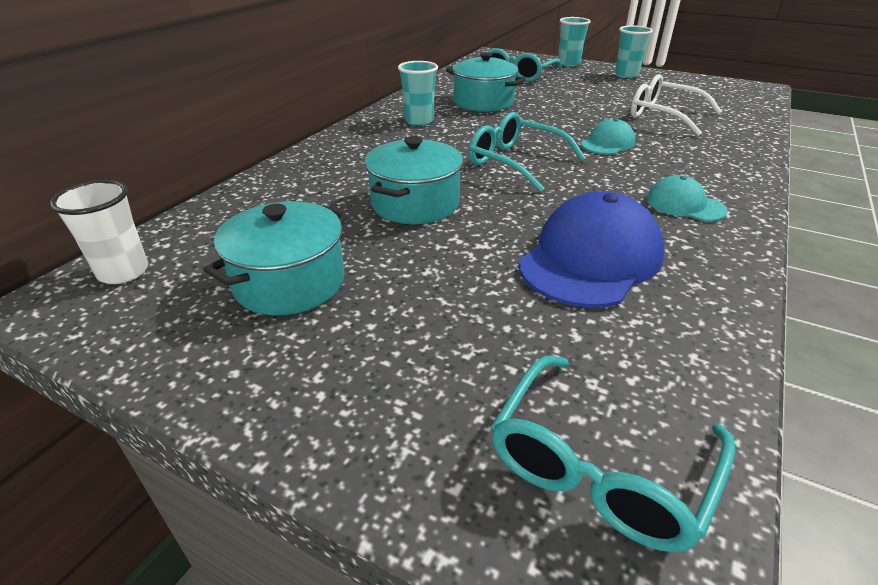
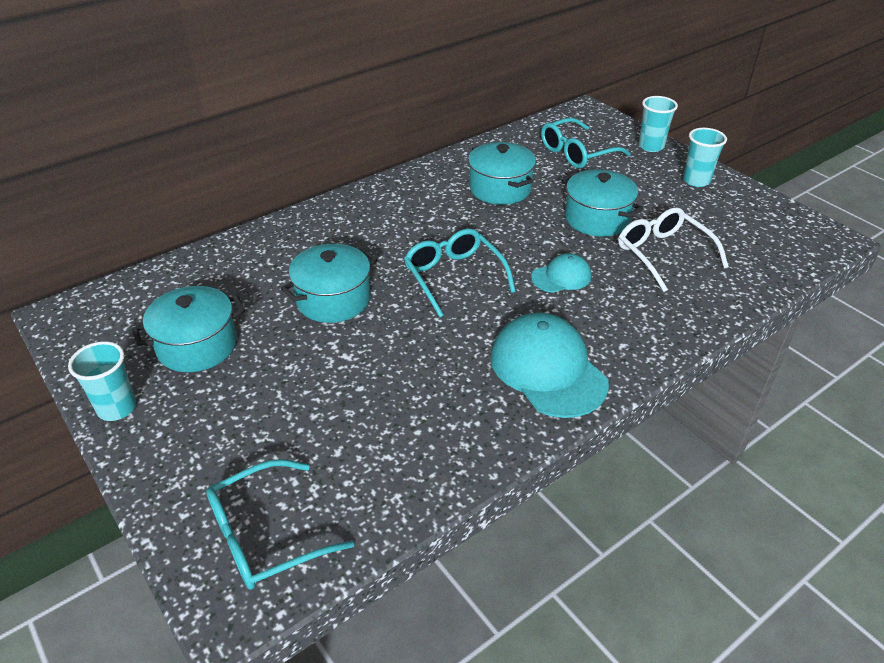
camera: 25 degrees right, 5 degrees up
white cup [50,180,148,284] -> none
turquoise cup [398,61,438,126] -> turquoise cup moved to [68,341,136,421]
blue cap [518,191,665,308] -> none
turquoise cap [647,175,728,221] -> turquoise cap [490,313,609,418], size x1.88
none -> turquoise pot [562,170,643,237]

